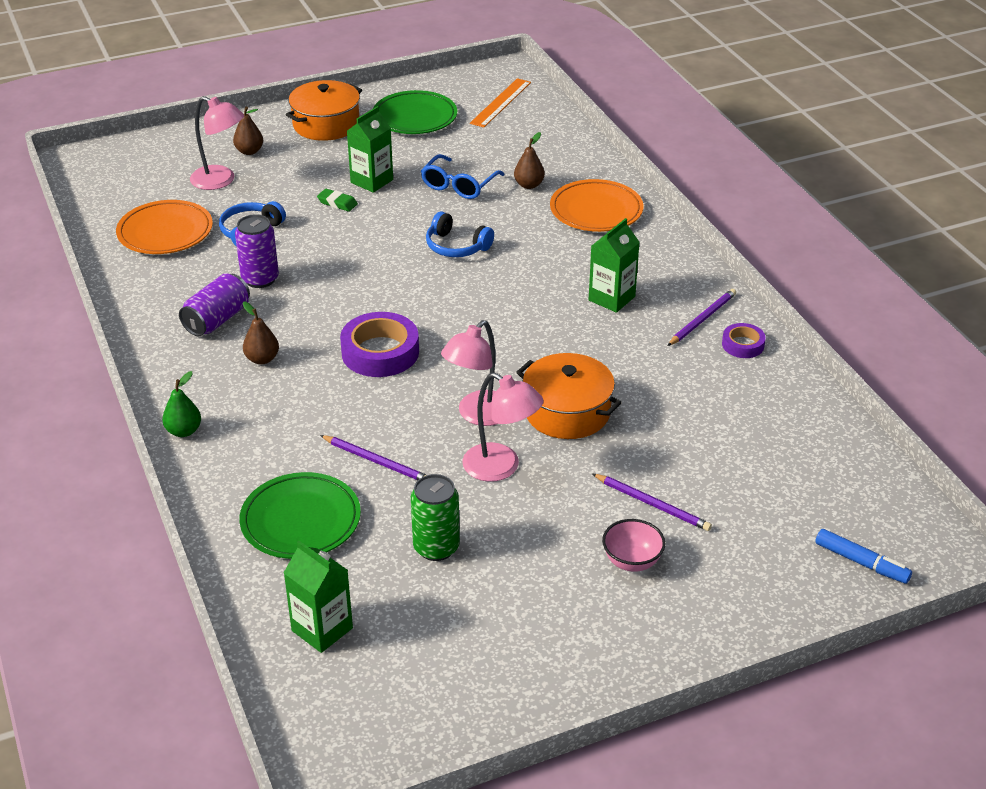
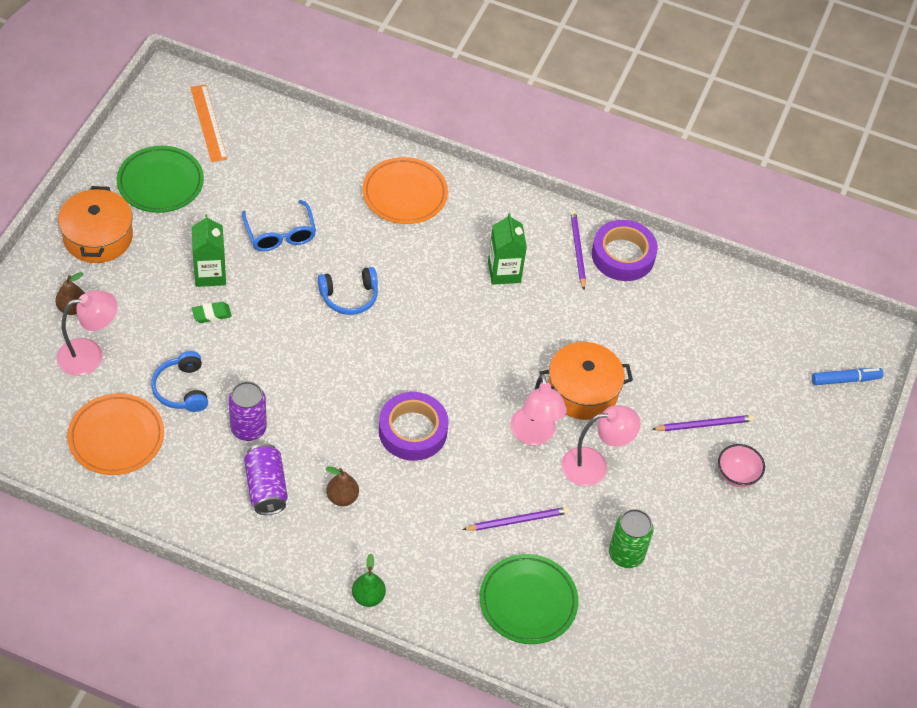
camera: 50 degrees left, 15 degrees up
green carton [284,541,353,653] -> none
brown pear [514,132,545,189] -> none
purple tape [722,323,766,358] -> purple tape [592,220,658,281], size x1.84

